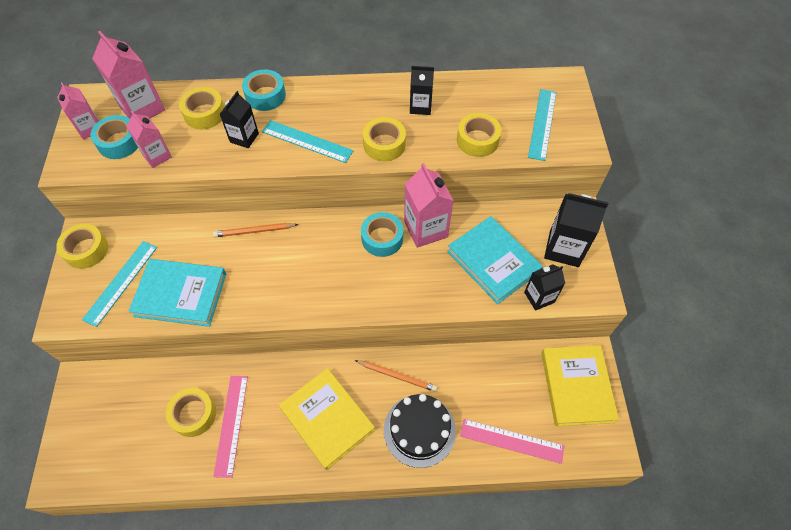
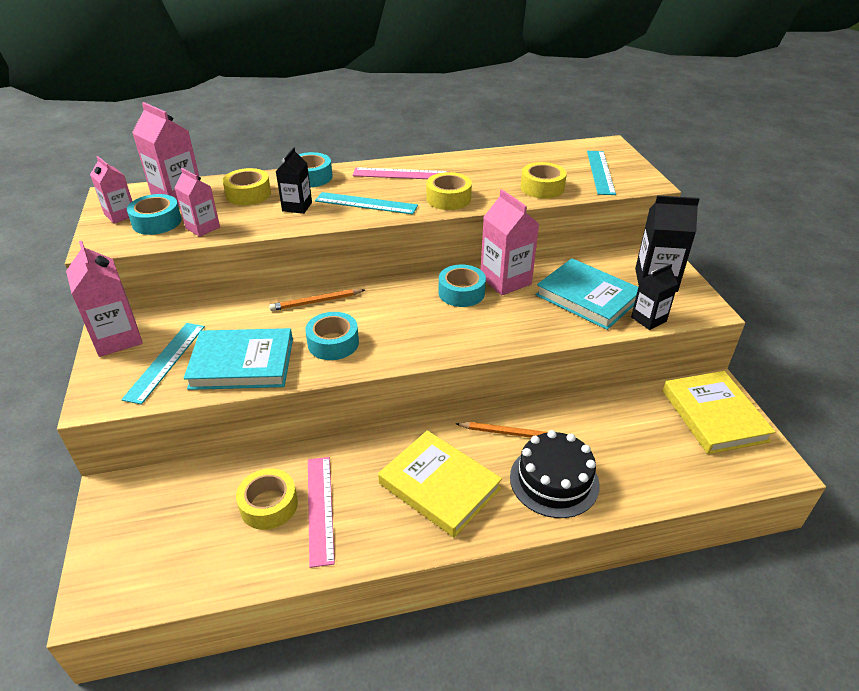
camera: 10 degrees left, 20 degrees down
yellow tape [56,224,108,269] -> pink carton [66,241,143,357]
black carton [410,66,434,115] -> none
pink ruler [460,419,564,464] -> pink ruler moved to [353,168,449,179]
none -> turquoise tape [305,312,359,360]

